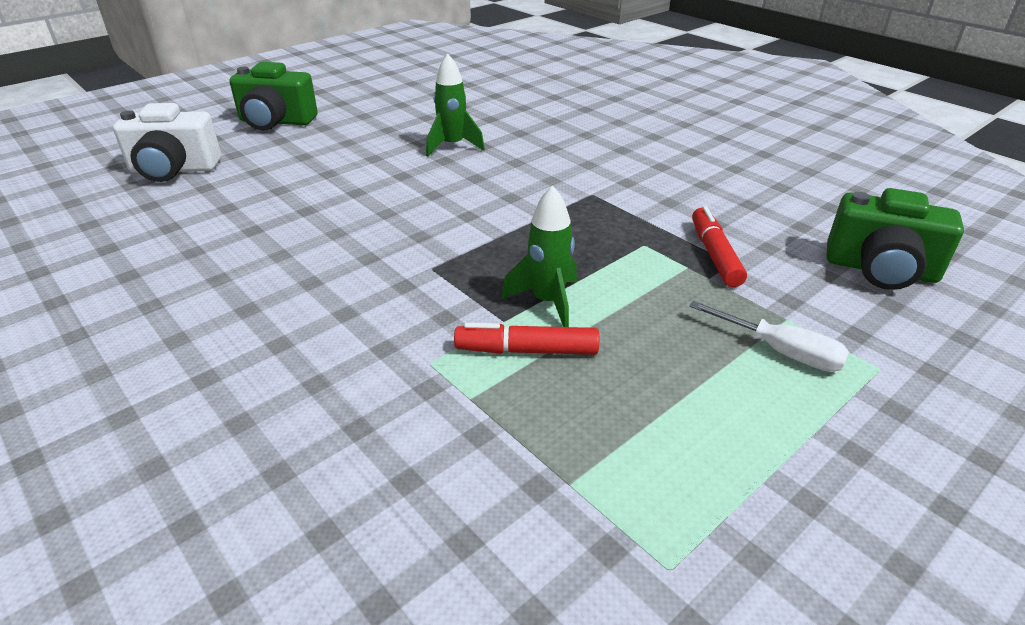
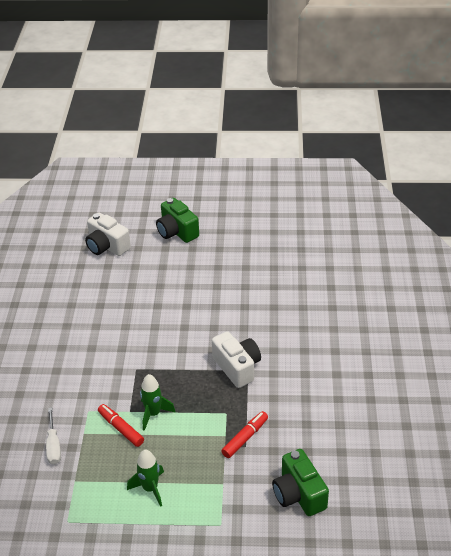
camera: 45 degrees right, 5 degrees up
green rocket [426,54,485,157] -> green rocket moved to [127,450,164,507]
white screwdriver [689,301,849,372] -> white screwdriver moved to [46,407,61,465]
none -> white camera [212,331,261,388]

